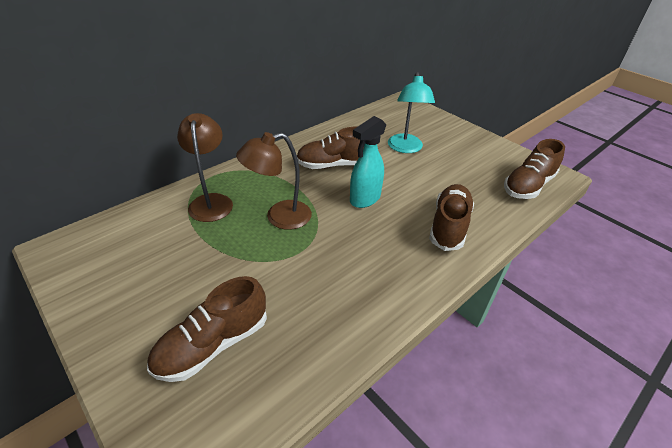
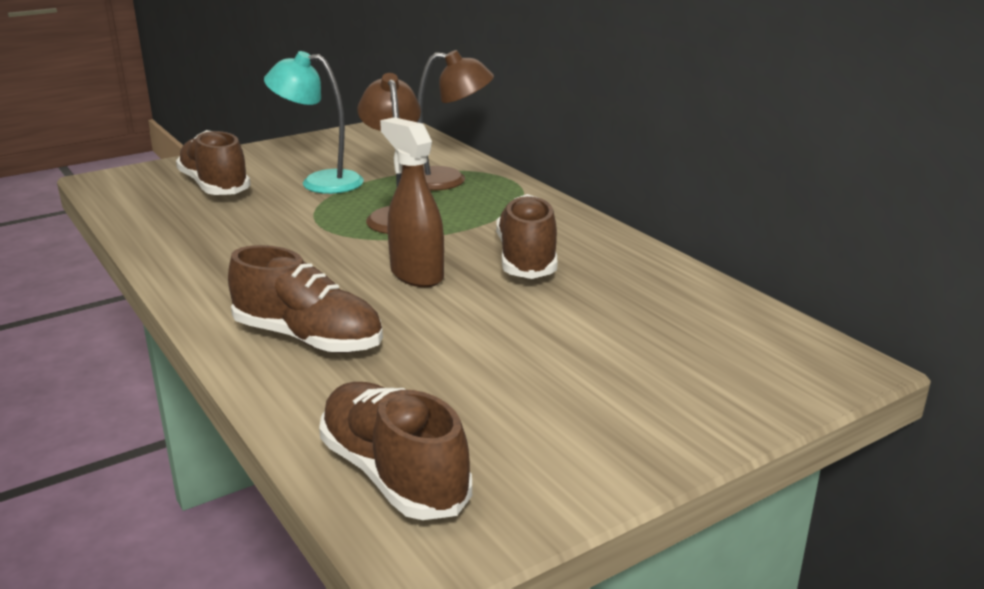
camera: 100 degrees right, 15 degrees down
turquoise spray bottle [350,116,386,208] -> brown spray bottle [380,117,444,287]
turquoise lamp [388,72,435,153] -> turquoise lamp moved to [264,51,364,194]

